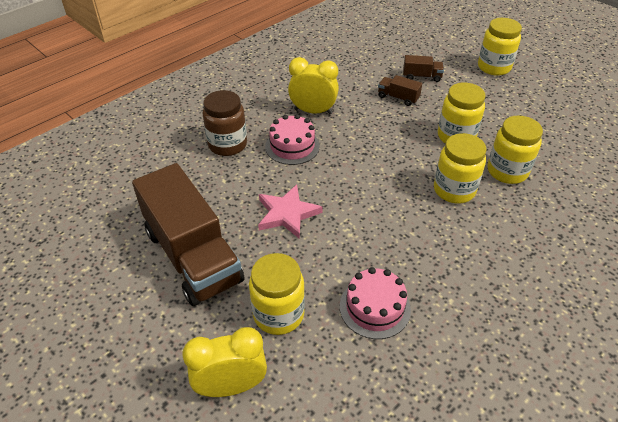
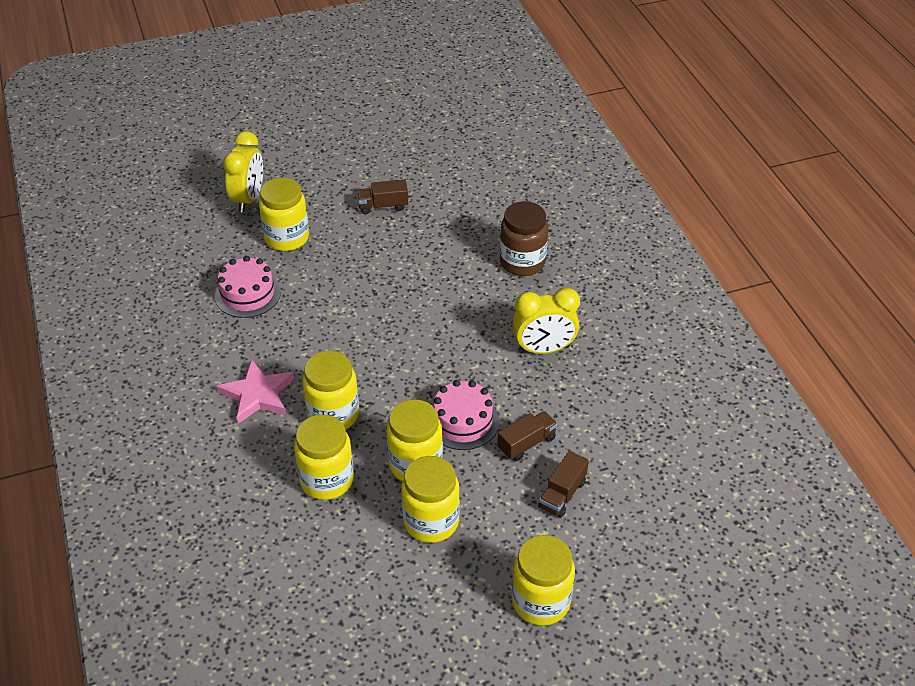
camera: 115 degrees right, 0 degrees up
brown truck [132,163,244,306] -> brown truck [357,179,408,214], size x0.41
pink star [258,184,323,239] -> pink star moved to [216,359,294,424]
pink cake [265,114,320,165] -> pink cake moved to [433,380,499,450]
yellow clock [288,57,339,114] -> yellow clock turned 45 degrees clockwise [512,288,580,354]
none -> yellow jar [401,456,460,543]

